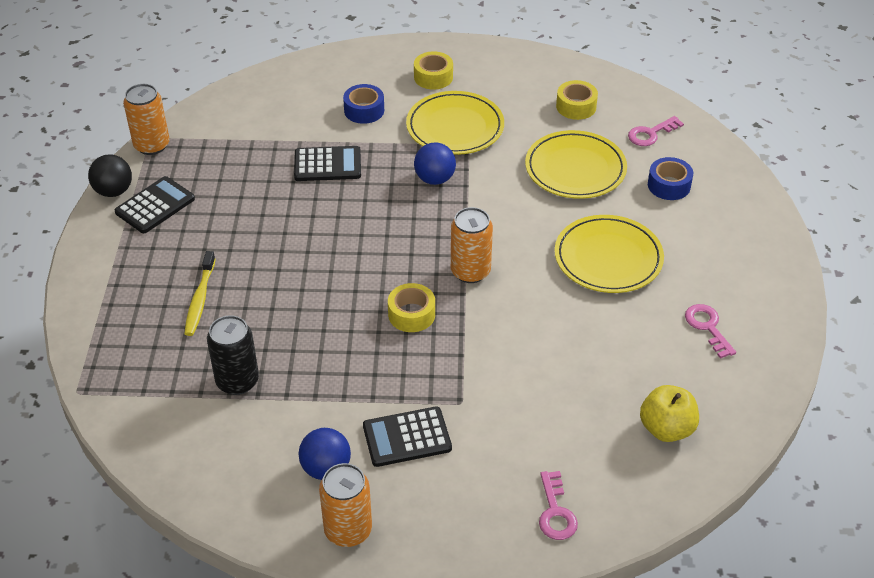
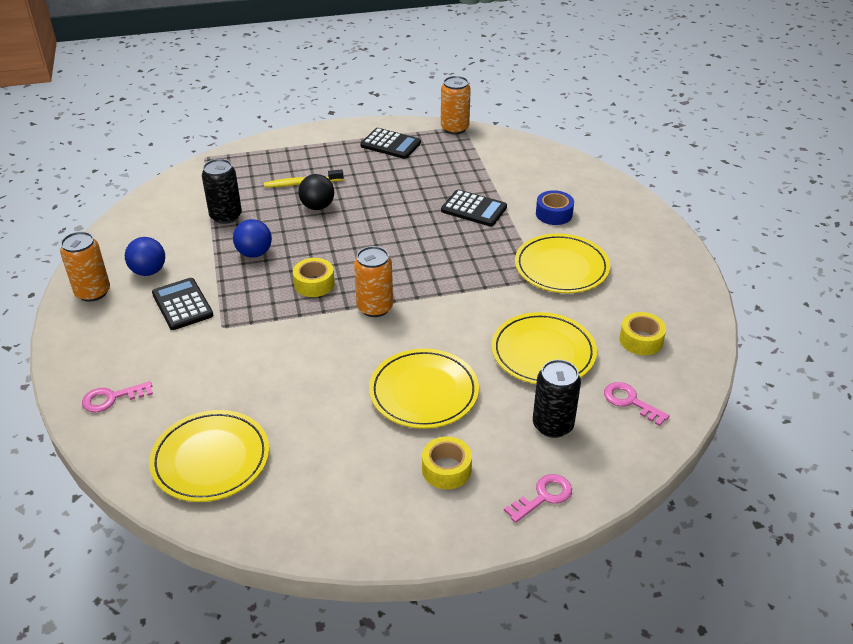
camera: 75 degrees right, 5 degrees down
black ball [88,154,132,197] -> black ball moved to [298,174,334,210]
black calculator [294,146,361,181] -> black calculator turned 45 degrees counterclockwise [441,190,507,226]
yellow tape [414,51,453,90] -> yellow tape moved to [422,436,472,489]
blue ball [414,142,456,185] -> blue ball moved to [233,219,272,258]
yellow apple [640,385,699,442] -> yellow plate [149,410,269,502]
blue tape [648,157,693,200] -> black can [533,359,581,438]
pink key [685,304,736,359] -> pink key moved to [504,474,572,523]

